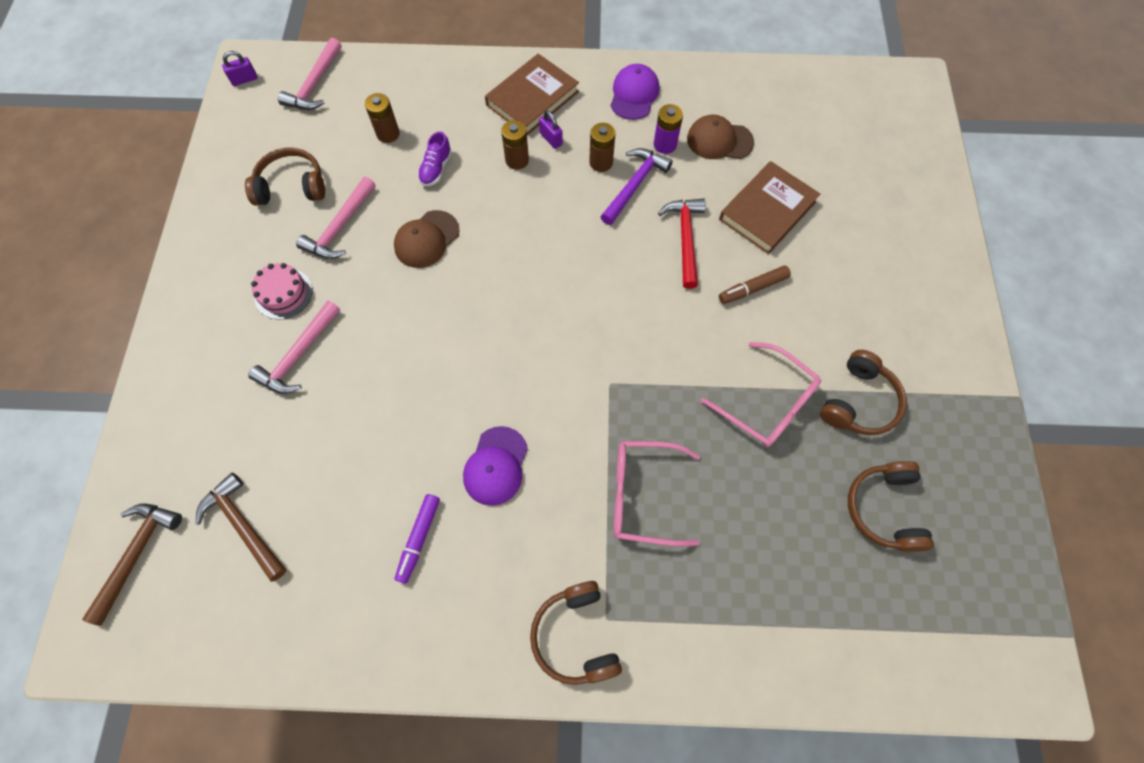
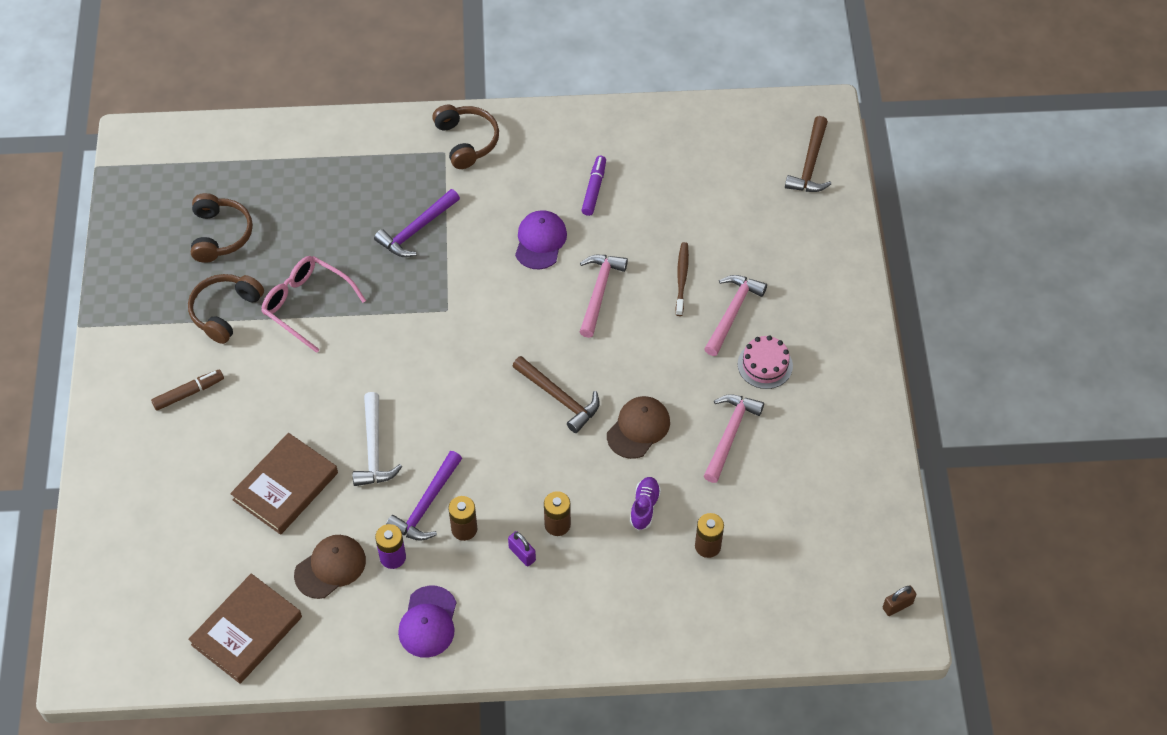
camera: 175 degrees right, 10 degrees down
brown hammer [195,473,286,582] -> brown hammer moved to [512,356,600,433]
purple padlock [222,51,258,86] -> brown padlock [883,585,916,616]
brown headphones [245,147,325,206] -> none
pink hammer [278,38,342,110] -> pink hammer moved to [580,255,628,338]
brown book [485,54,579,135] -> brown book moved to [188,573,302,684]
pink glasses [614,441,700,546] -> purple hammer [374,189,460,257]
red hammer [658,199,706,289] -> white hammer [353,392,402,486]
brown cap [687,115,754,159] -> brown cap turned 45 degrees counterclockwise [294,535,366,599]
brown marker [719,266,791,304] -> brown marker moved to [151,369,224,411]
none -> brown toothbrush [676,242,689,316]

